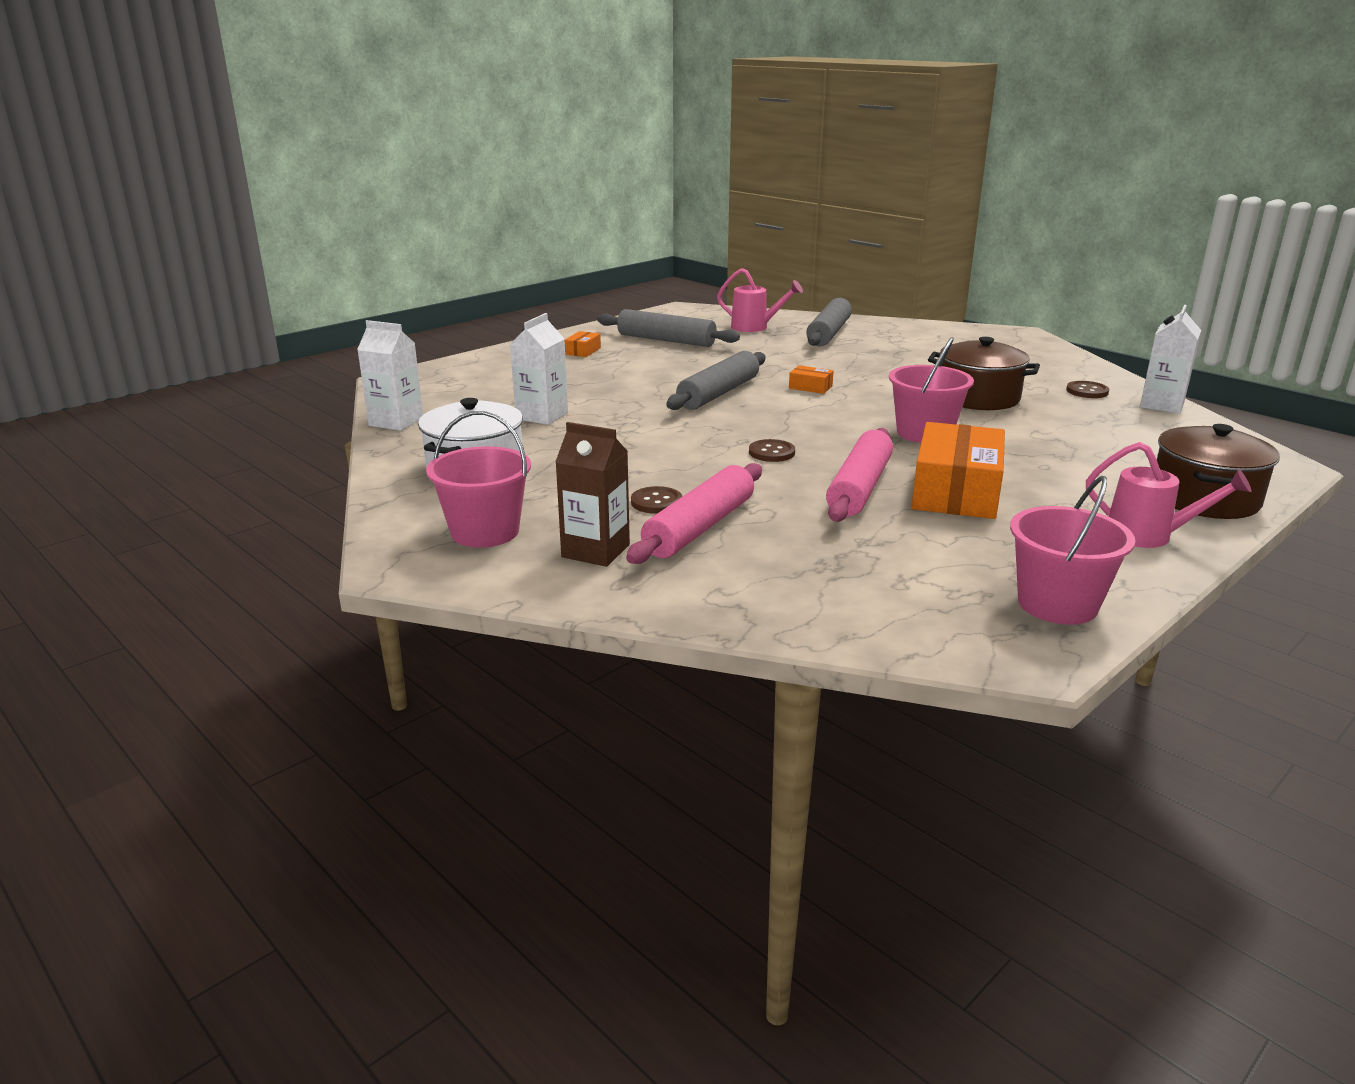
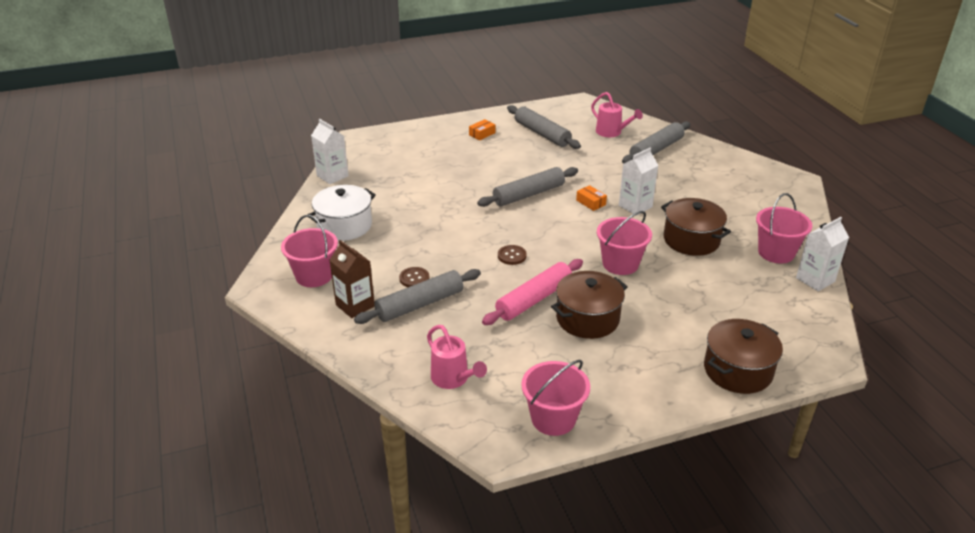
camera: 25 degrees right, 10 degrees up
white carton [510,313,568,425] -> white carton moved to [619,147,659,216]
pink rolling pin [626,463,762,564] -> grey rolling pin [354,269,481,324]
orange box [912,422,1005,519] -> brown pot [551,271,628,339]
brown button [1066,381,1109,398] -> pink bucket [756,193,812,264]
pink watering can [1086,442,1251,548] -> pink watering can moved to [427,325,487,389]

